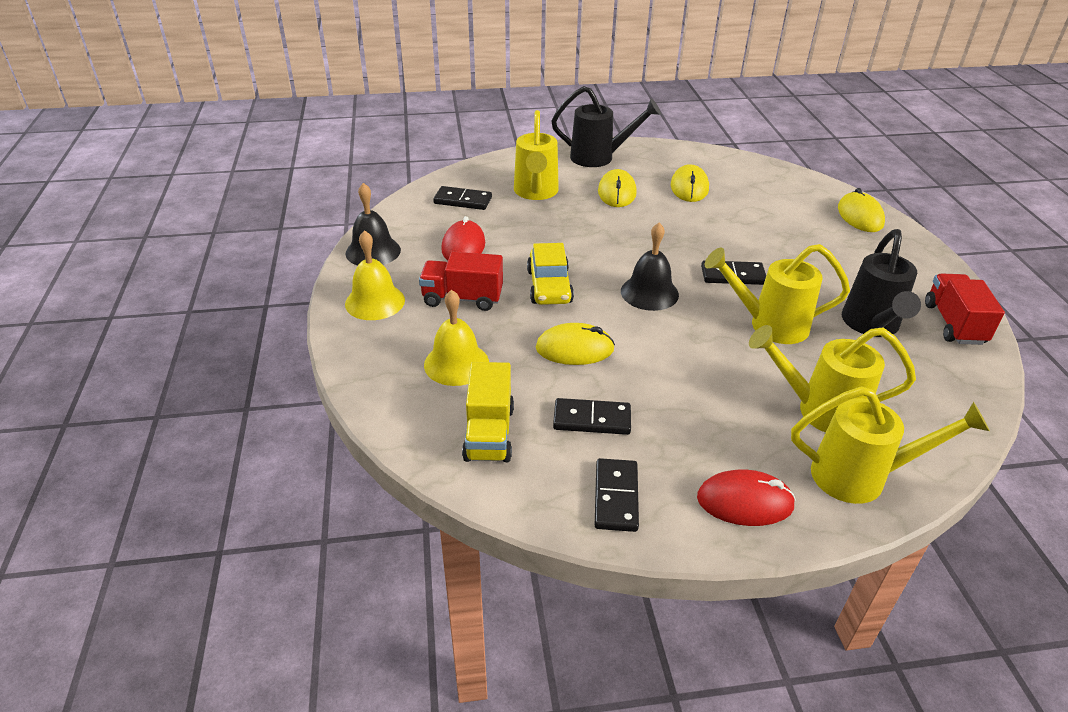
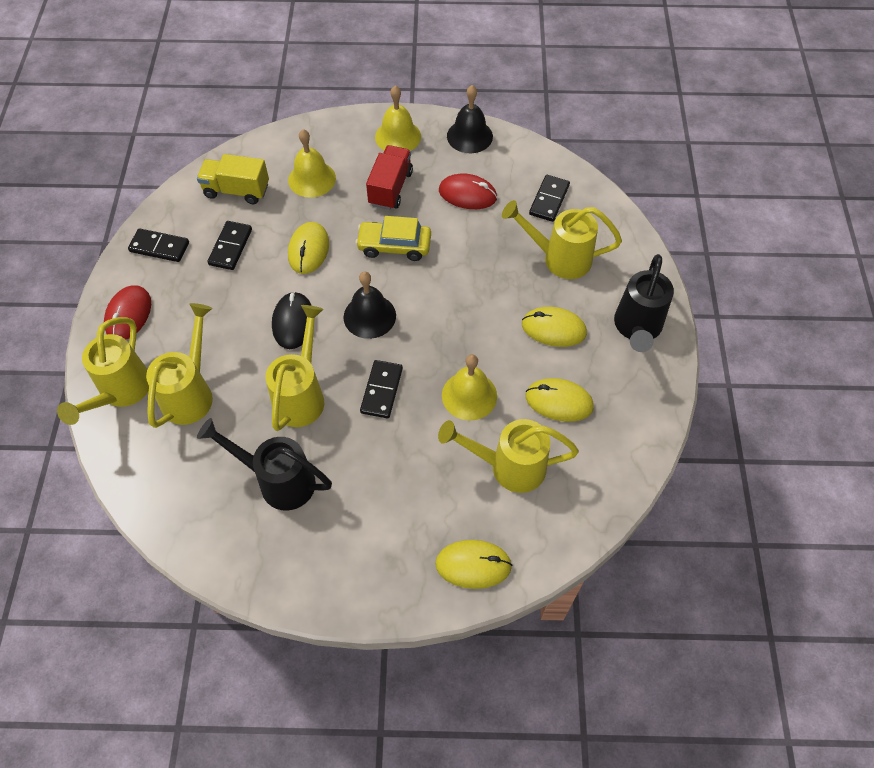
camera: 100 degrees right, 20 degrees up
red truck [925,273,1005,345] -> none
none -> black mouse [272,291,312,349]
none -> yellow watering can [438,419,579,493]
none -> yellow bell [442,354,497,421]

